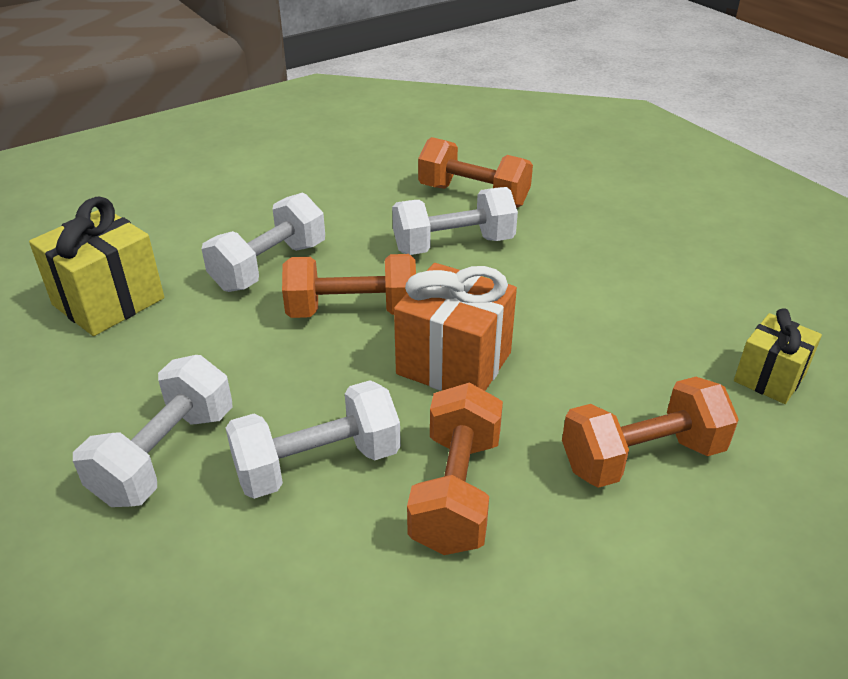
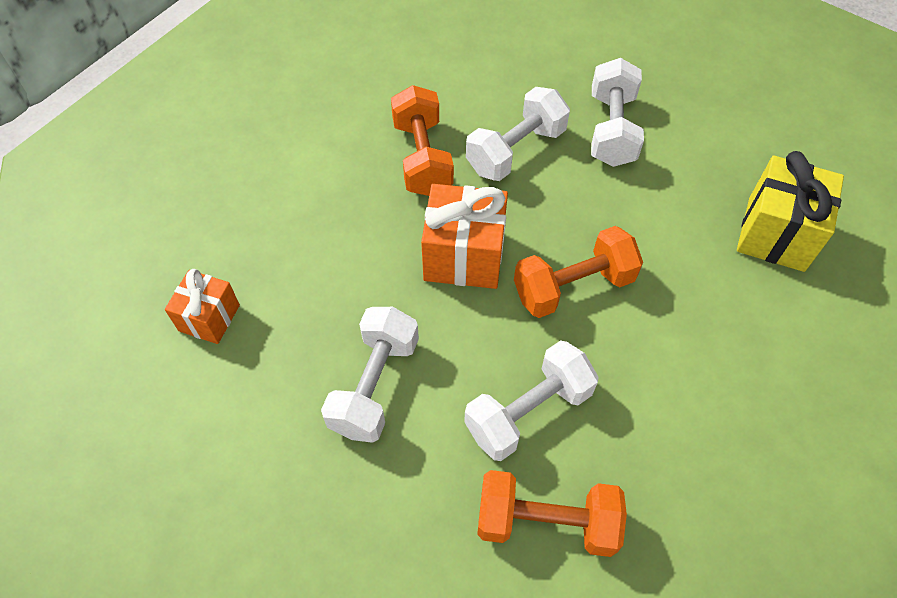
camera: 160 degrees right, 20 degrees up
white dumbbell [202,193,325,292] -> white dumbbell moved to [321,307,419,443]
orange dumbbell [562,377,739,488] -> none
yellow gift [734,309,822,404] -> orange gift [165,269,240,344]

